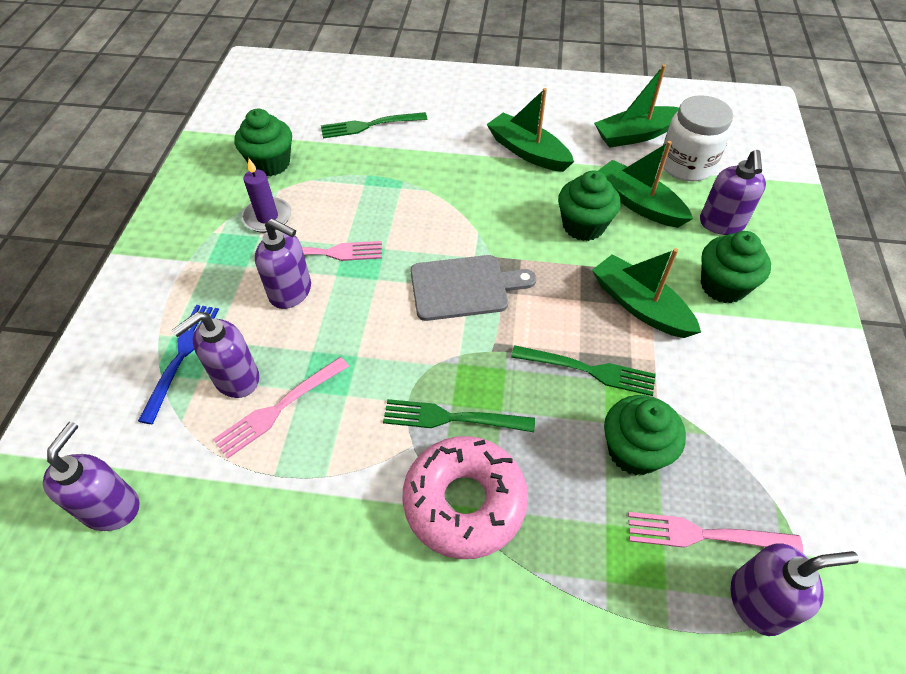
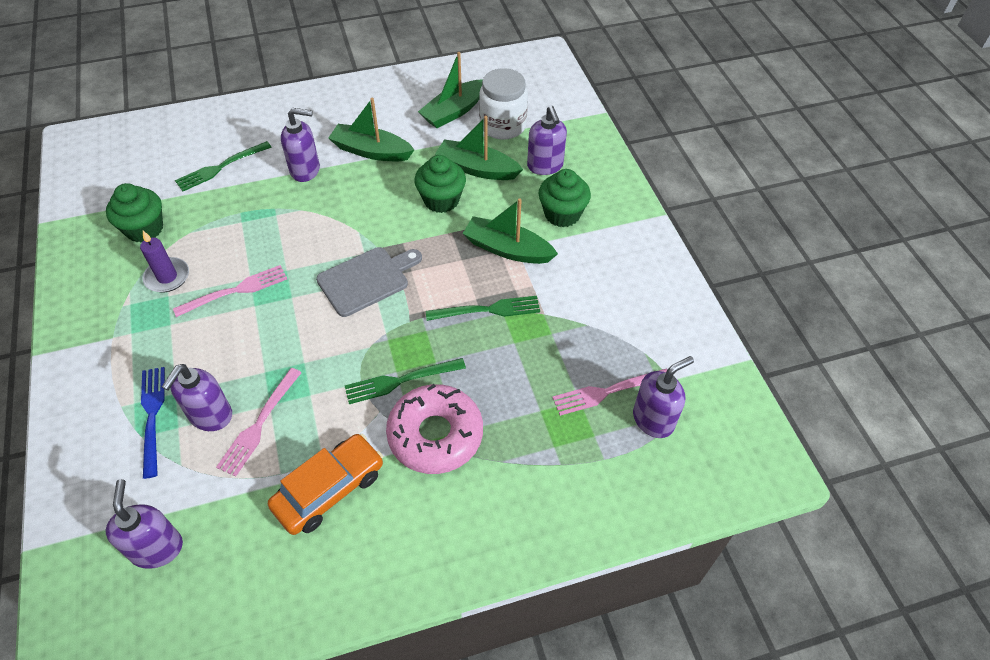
camera: 25 degrees left, 0 degrees up
purple soap dispenser [255,219,311,309] -> purple soap dispenser moved to [281,108,320,182]
green cupcake [604,395,686,475] -> none
none -> orange car [268,434,383,535]

